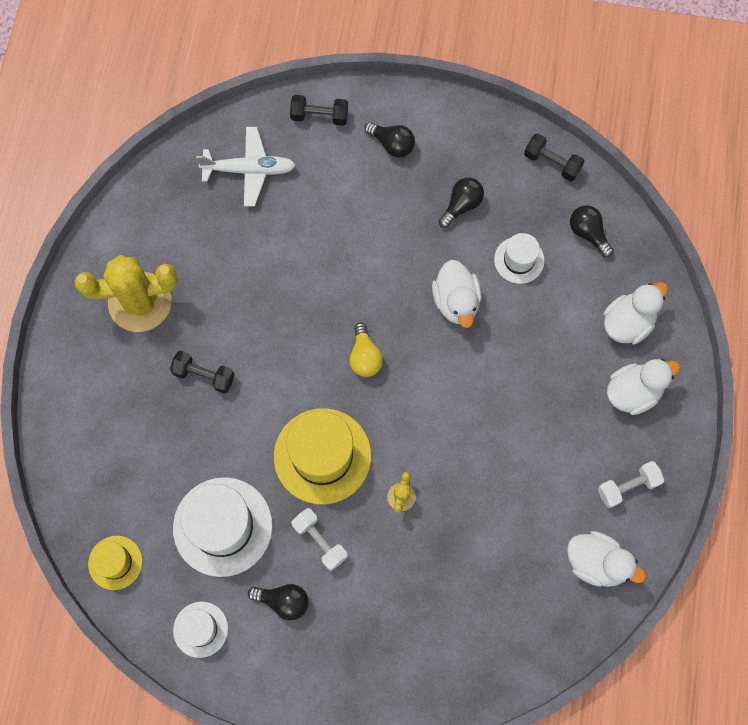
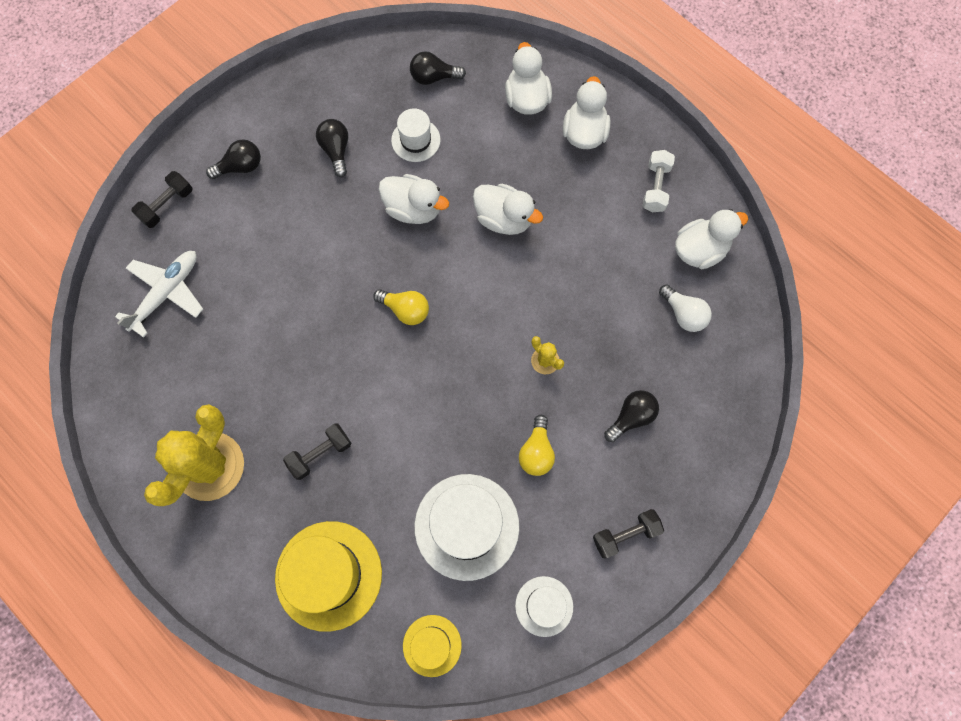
camera: 55 degrees left, 0 degrees up
black light bulb [248,584,309,620] -> black light bulb moved to [604,390,659,442]
yellow hat [274,408,371,505] -> yellow hat moved to [275,521,382,632]
white dumbbell [291,508,348,571] -> yellow light bulb [519,415,555,476]
black dumbbell [524,134,585,181] -> black dumbbell moved to [593,509,664,559]
none -> white duck [473,184,543,235]
none -> white light bulb [659,284,712,332]

